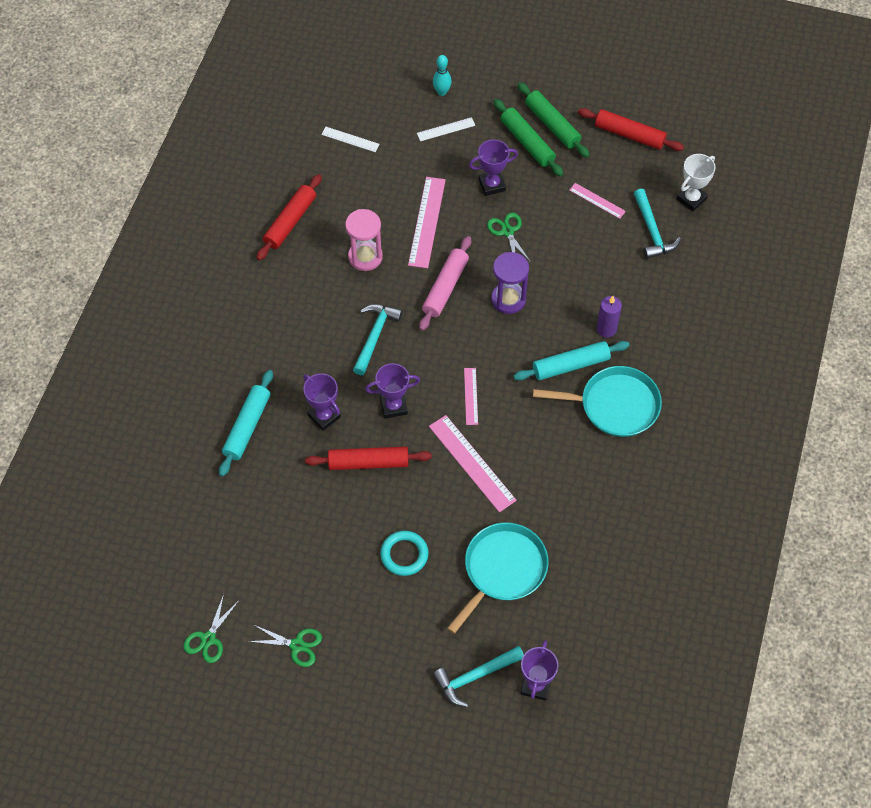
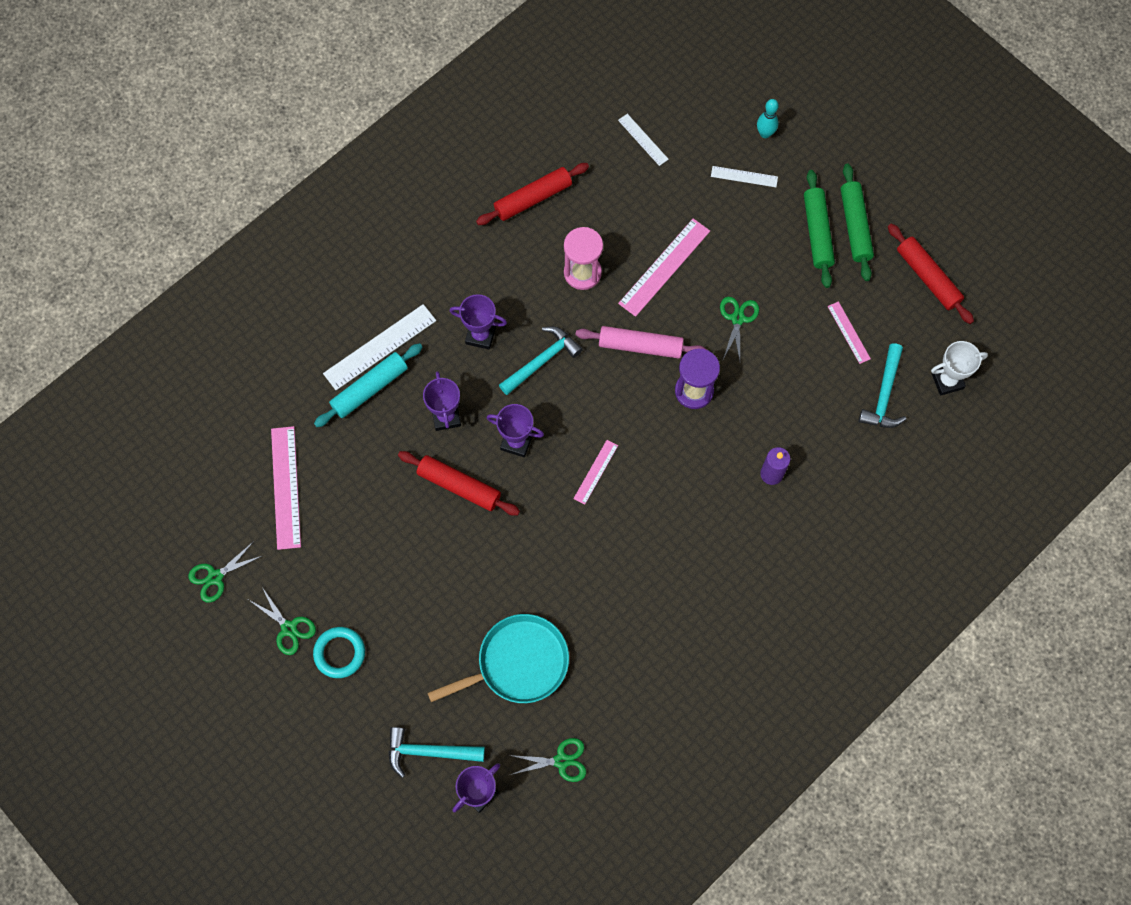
camera: 30 degrees right, 10 degrees up
turquoise ring [380,531,429,576] -> turquoise ring moved to [313,627,365,678]
pink rolling pin [419,236,471,331] -> pink rolling pin turned 45 degrees clockwise [575,326,707,359]
pink ruler [429,415,517,512] -> pink ruler moved to [271,426,301,550]
purple trophy [469,139,518,196] -> purple trophy moved to [450,294,507,350]
turquoise rolling pin [513,341,629,381] -> none
turquoise pan [533,366,662,437] -> none
none -> white ruler [323,304,436,390]
none -> green scissors [509,738,586,782]

